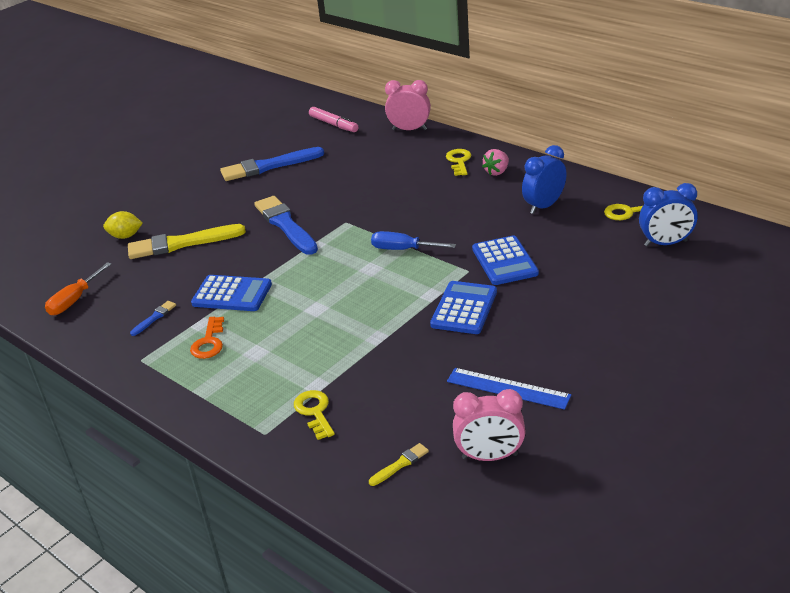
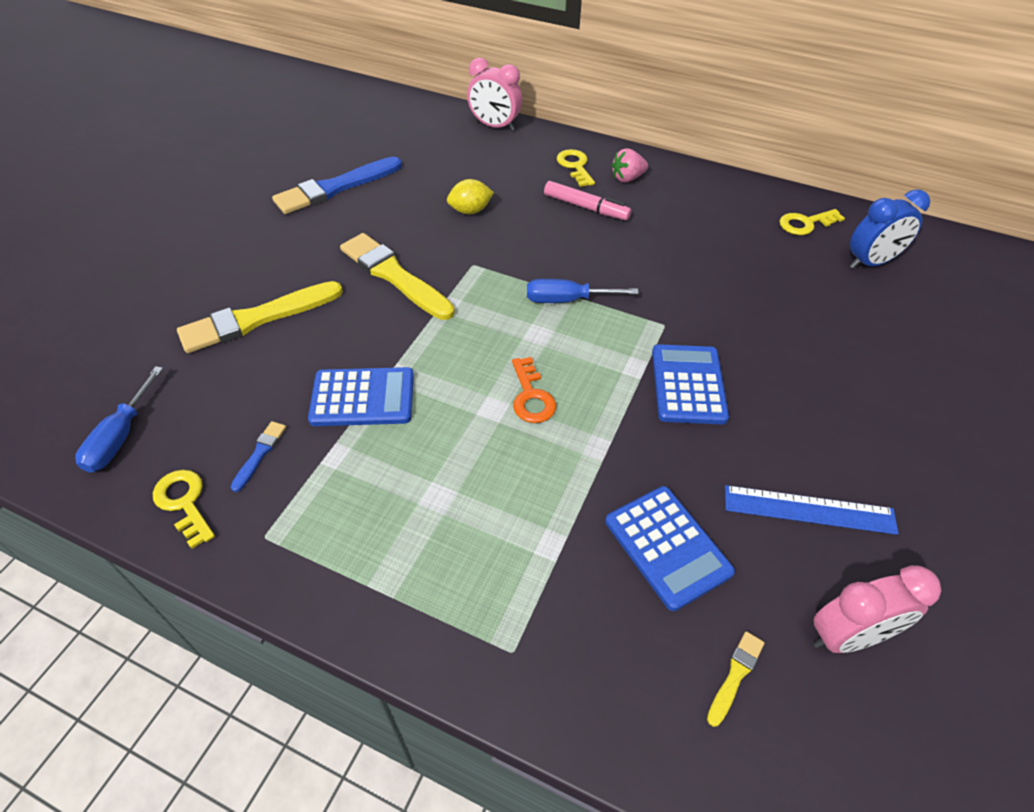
camera: 20 degrees left, 15 degrees up
orange screwdriver [45,262,111,315] -> blue screwdriver [75,366,163,473]
yellow lemon [103,211,143,239] -> yellow lemon moved to [447,179,494,214]
orange key [190,317,224,359] -> orange key moved to [512,357,556,423]
blue brush [254,196,318,255] -> yellow brush [340,233,455,320]
yellow key [294,390,335,440] -> yellow key moved to [153,470,215,549]
pink marker [309,107,358,132] -> pink marker moved to [544,181,631,220]
pink clock [385,80,431,130] -> pink clock turned 150 degrees counterclockwise [467,58,522,131]
blue calculator [472,235,539,285] -> blue calculator moved to [605,486,735,611]
pink strawberry [482,149,509,176] -> pink strawberry turned 45 degrees clockwise [611,148,648,182]
blue clock [522,145,567,214] -> none

